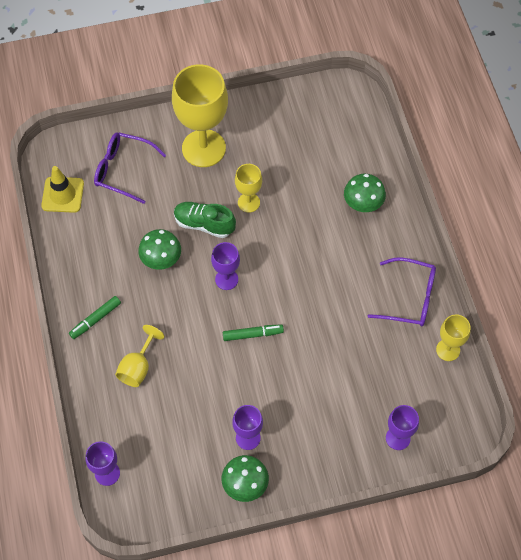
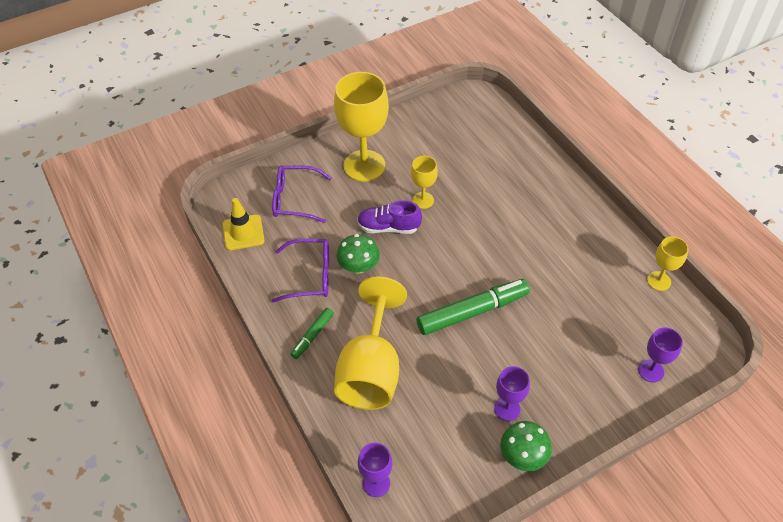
camera: 15 degrees left, 10 degrees down
yellow goblet [115,325,165,387] -> yellow goblet [334,277,407,410], size x2.01
green shoe [174,202,236,238] -> purple shoe [357,200,422,234]
purple goblet [211,242,240,290] -> none
green marker [223,324,284,341] -> green marker [417,279,530,335], size x1.93
green mushroom [344,174,386,212] -> none
purple glasses [368,257,436,326] -> purple glasses moved to [272,239,329,303]

